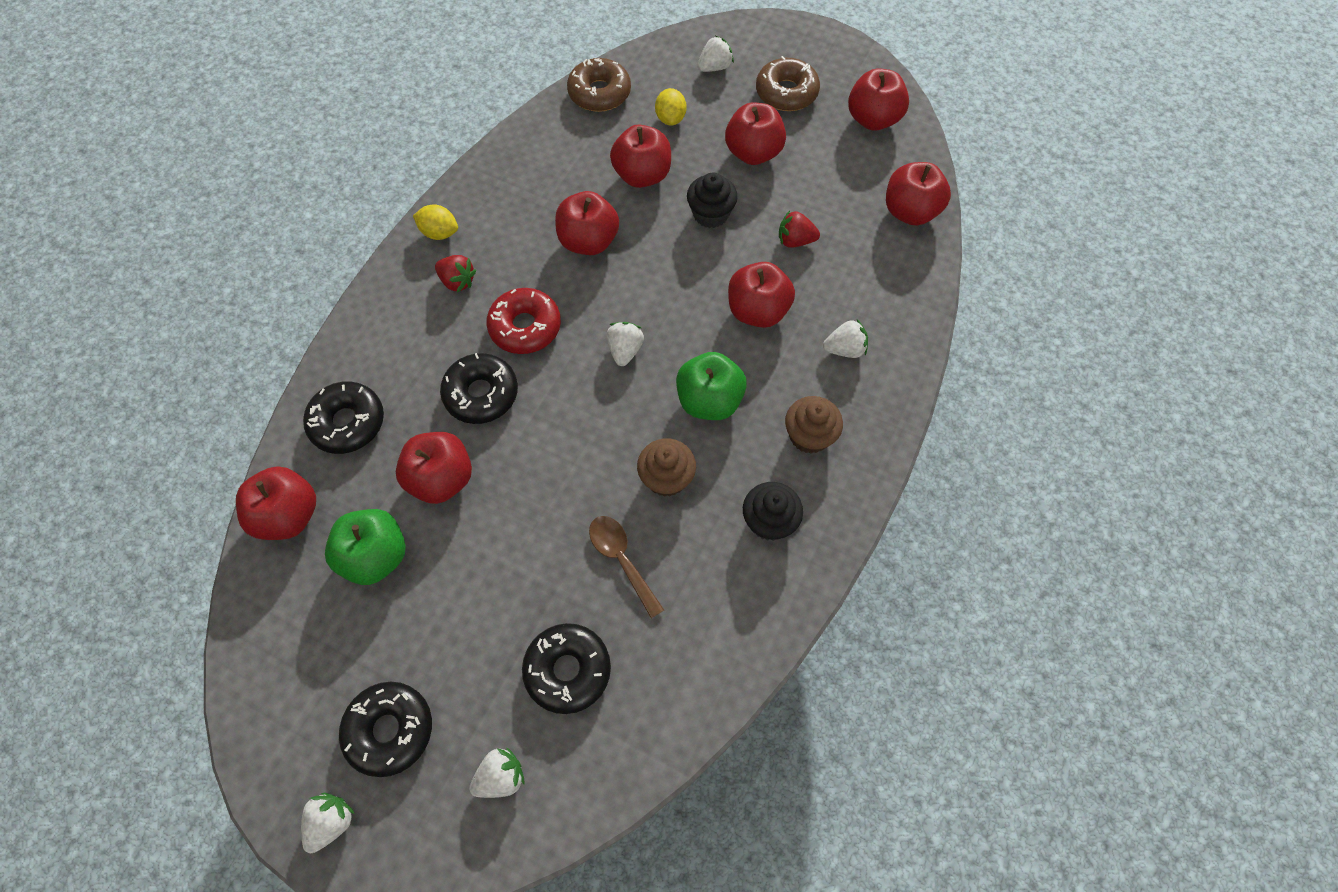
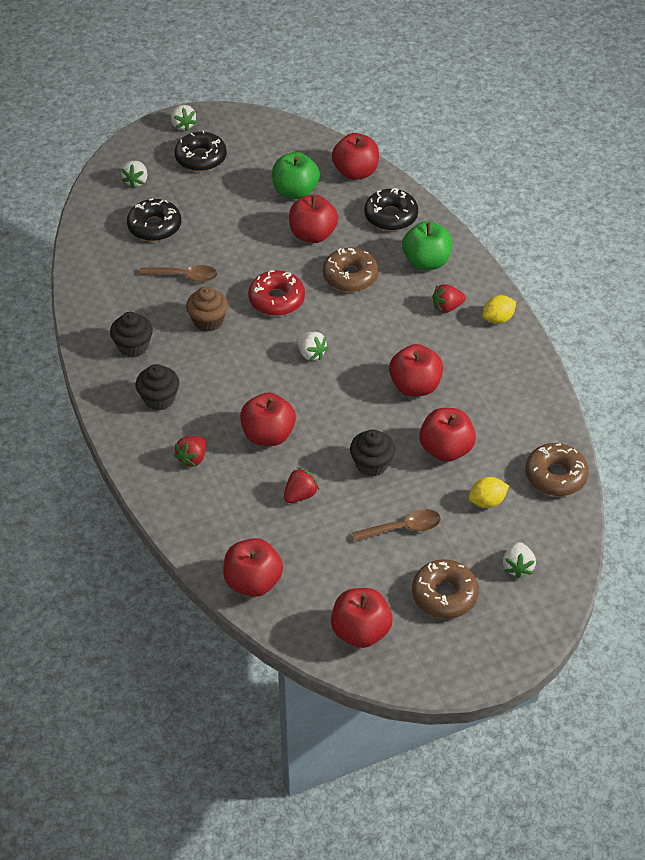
camera: 130 degrees right, 15 degrees down
black donut [440,353,518,424] -> brown donut [323,248,379,292]
red donut [486,288,561,354] -> red donut moved to [248,270,305,316]
yellow lemon [655,88,687,126] -> yellow lemon turned 60 degrees counterclockwise [468,477,509,508]
green apple [676,352,747,420] -> green apple moved to [402,221,452,270]
red apple [725,103,786,165] -> brown spoon [352,509,441,542]
brown cupcake [785,396,843,453] -> black cupcake [136,364,179,411]
white strawberry [823,319,868,358] -> red strawberry [174,436,206,467]

